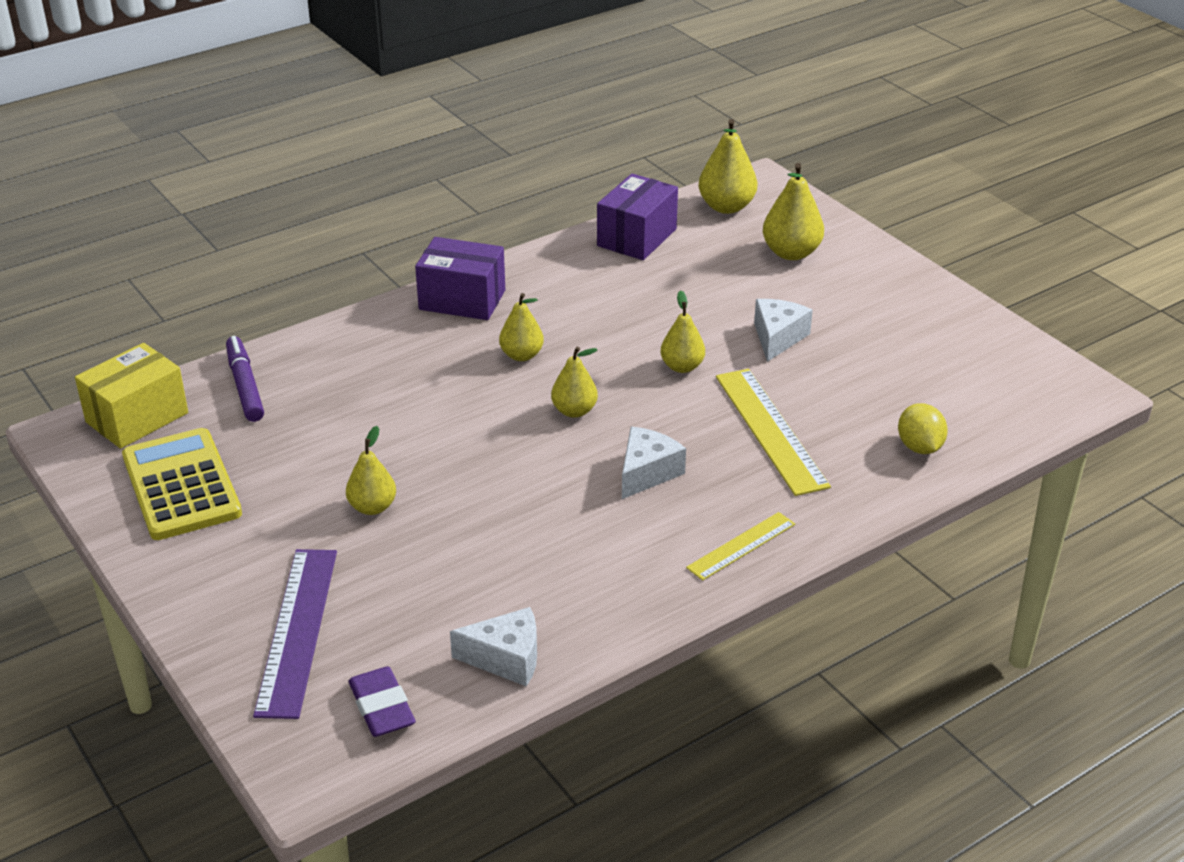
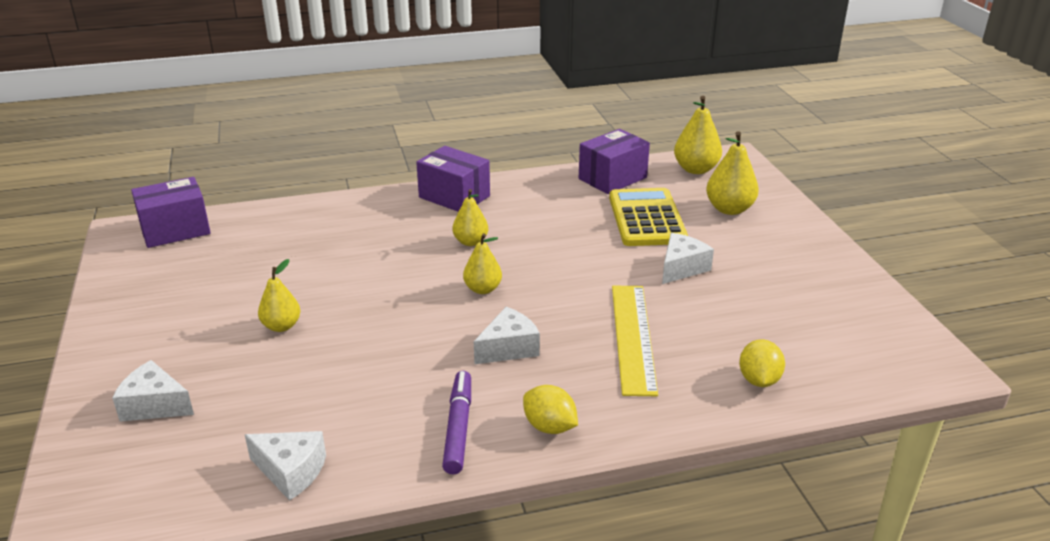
camera: 20 degrees right, 5 degrees down
yellow box [75,343,188,449] -> purple box [131,177,211,248]
yellow calculator [122,428,242,540] -> yellow calculator moved to [609,188,688,246]
purple marker [226,336,264,422] -> purple marker moved to [442,371,471,474]
purple ruler [253,549,337,719] -> white cheese [112,360,194,422]
purple eraser [349,666,415,737] -> none
yellow pear [660,290,705,373] -> none
yellow ruler [686,512,795,581] -> yellow lemon [523,385,578,434]

